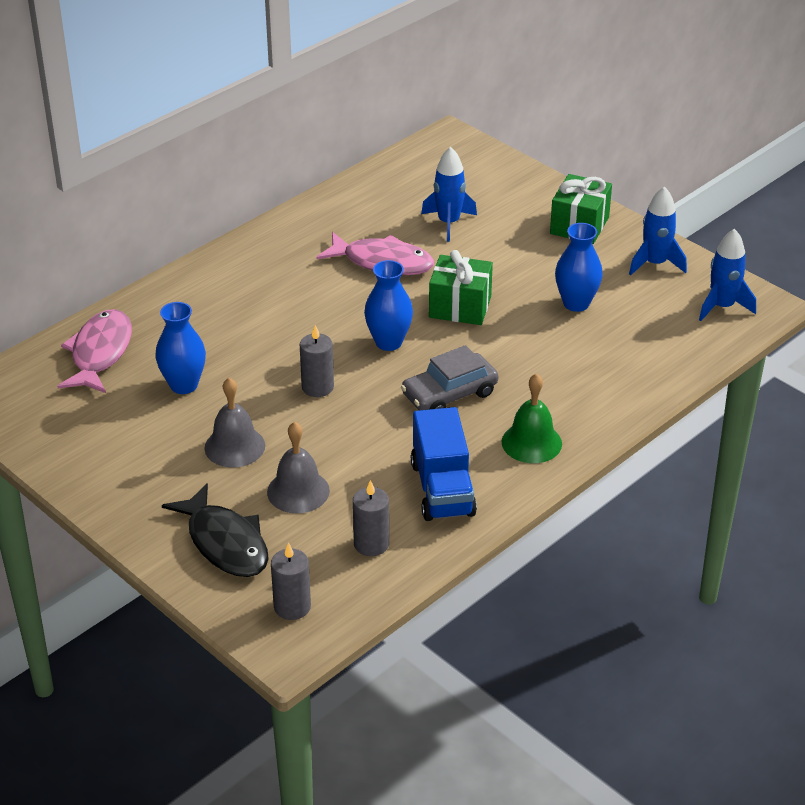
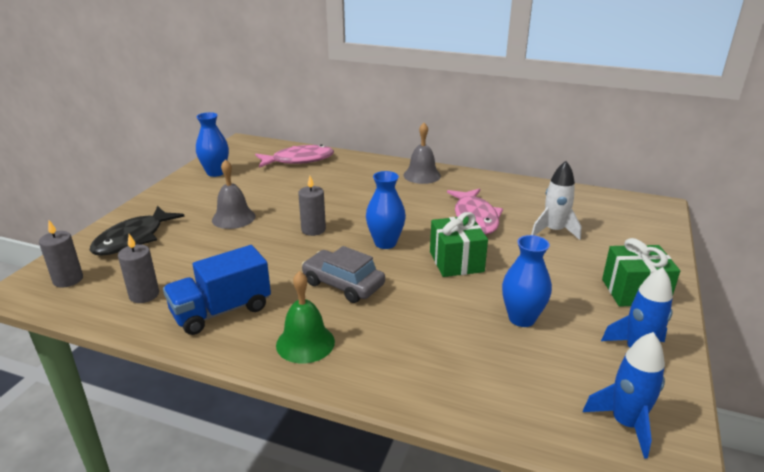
camera: 65 degrees right, 10 degrees down
blue vase [155,302,206,394] -> blue vase moved to [196,112,229,177]
grey bell [267,422,330,513] -> grey bell moved to [403,123,441,184]
blue rocket [421,147,477,242] -> white rocket [531,161,581,240]

